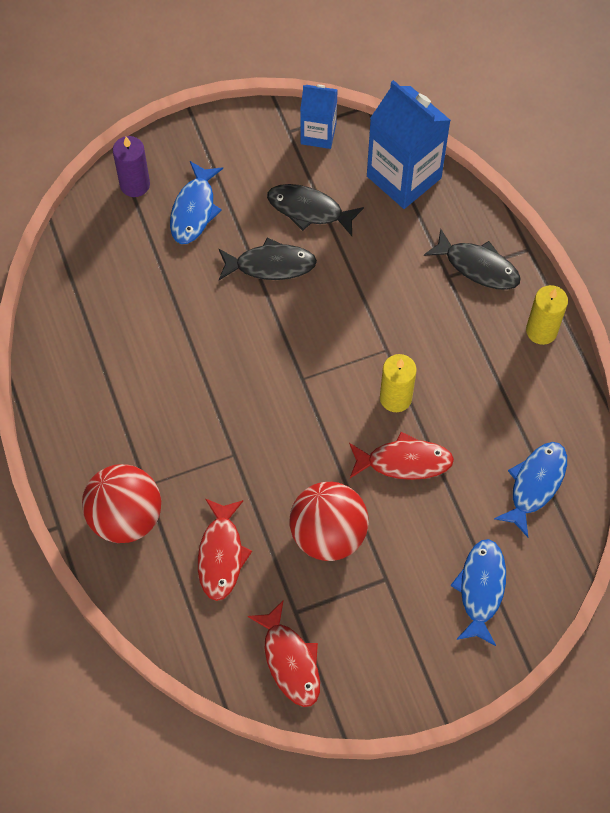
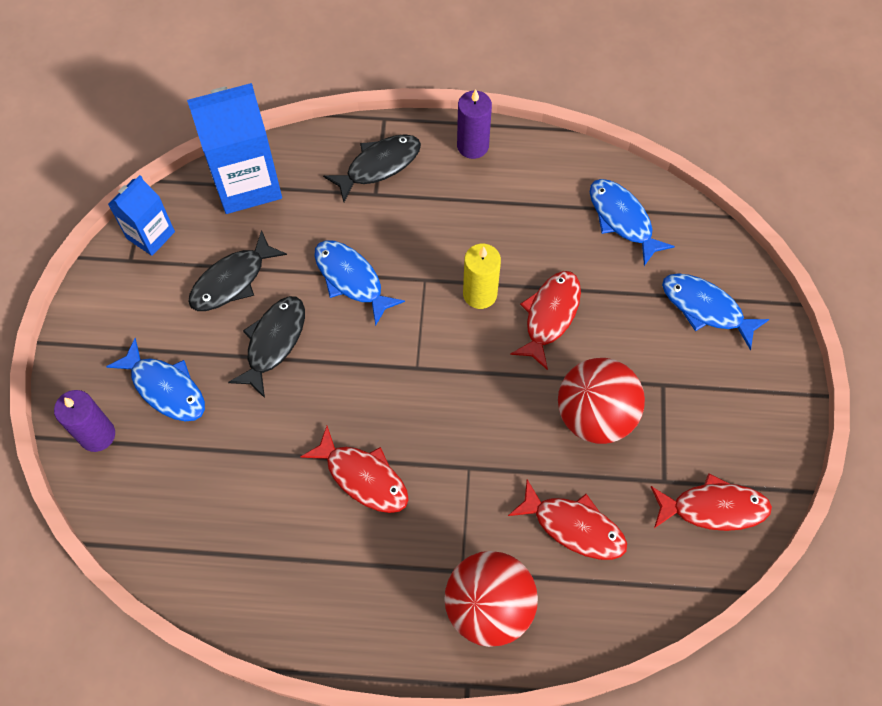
camera: 65 degrees left, 0 degrees up
yellow candle [526,285,568,345] -> purple candle [457,89,492,159]
none -> red fish [301,426,409,513]
none -> blue fish [314,240,405,326]

